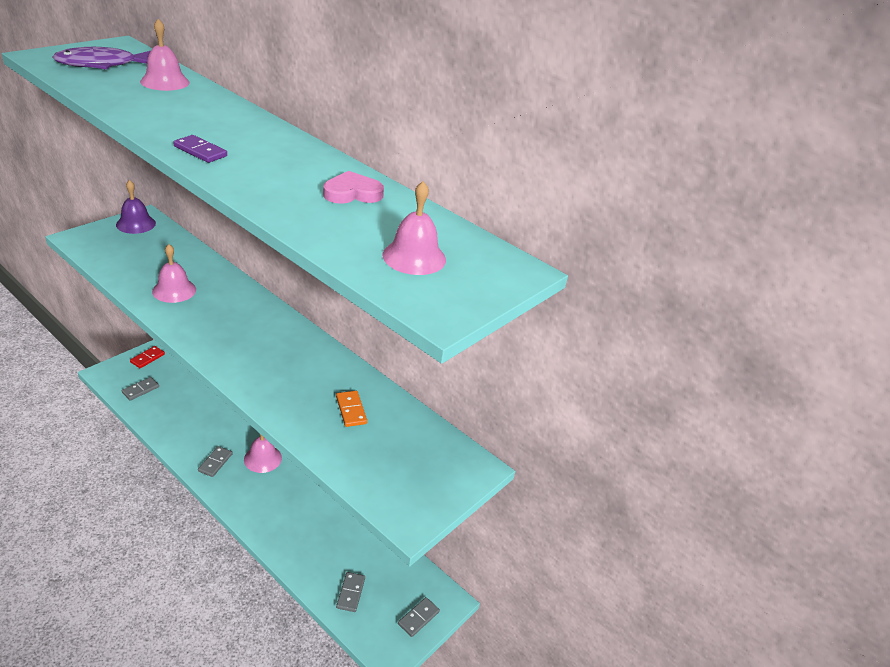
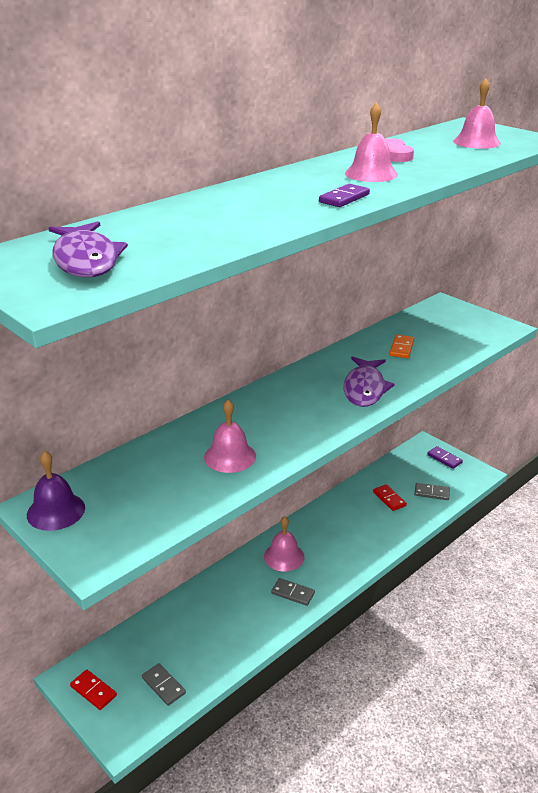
camera: 80 degrees left, 5 degrees down
pink bell [140,19,190,91] -> pink bell moved to [345,102,398,182]
orange domino [336,391,367,427] -> orange domino turned 60 degrees counterclockwise [389,335,414,358]
grey domino [398,597,440,637] -> purple domino [427,446,463,469]
none -> purple fish [344,356,395,407]
none -> red domino [373,484,407,511]

